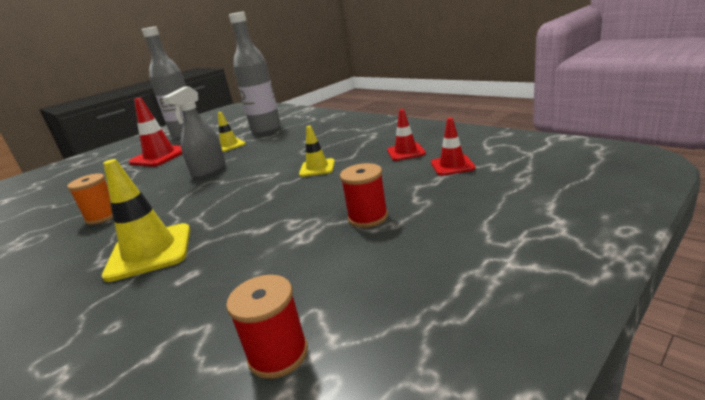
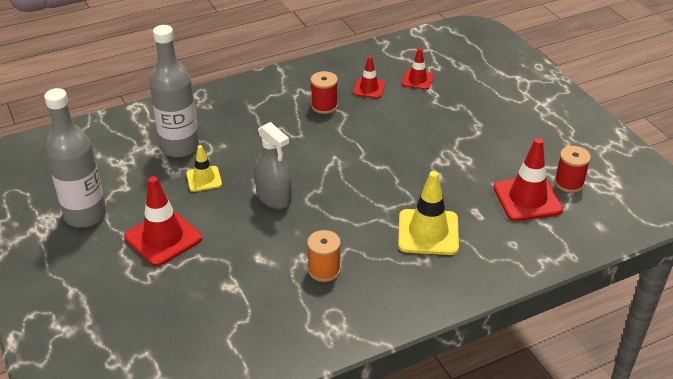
camera: 75 degrees left, 15 degrees up
yellow traffic cone [299,126,335,177] -> none
red spool [340,163,388,228] -> red spool moved to [311,71,338,114]
none -> red traffic cone [493,138,563,221]

